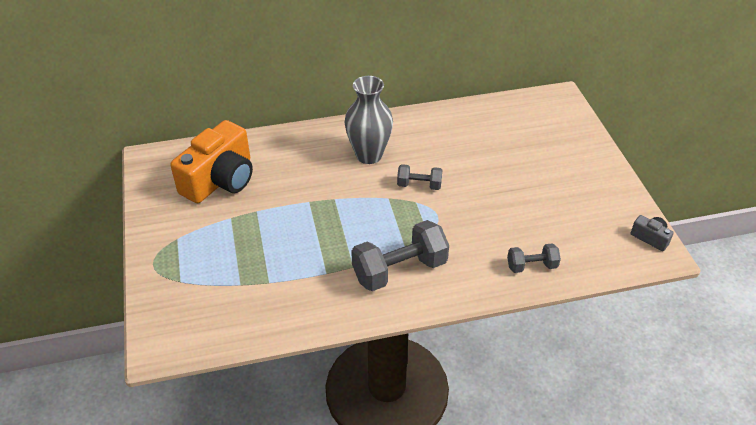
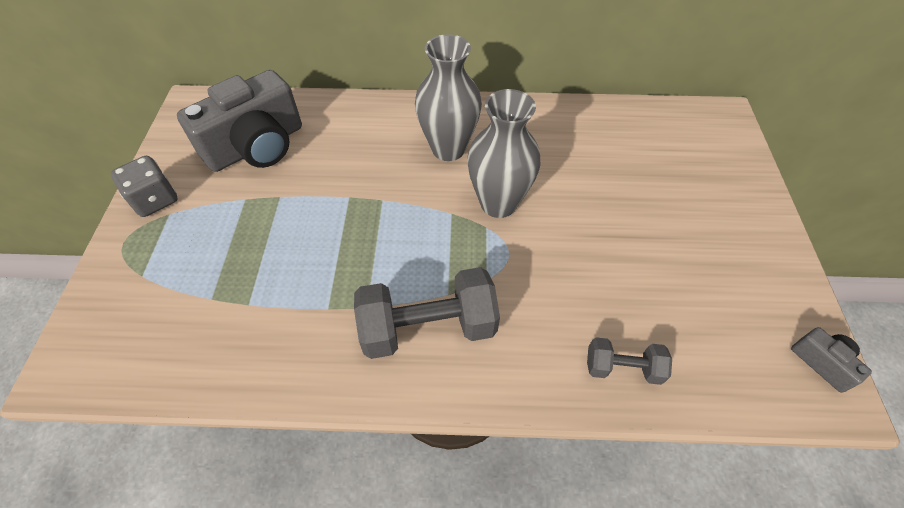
camera: 15 degrees right, 10 degrees up
orange camera [170,120,253,203] -> grey camera [177,70,302,172]
grey dumbbell [397,164,442,190] -> grey vase [467,89,540,218]
none -> grey dice [111,156,178,217]

